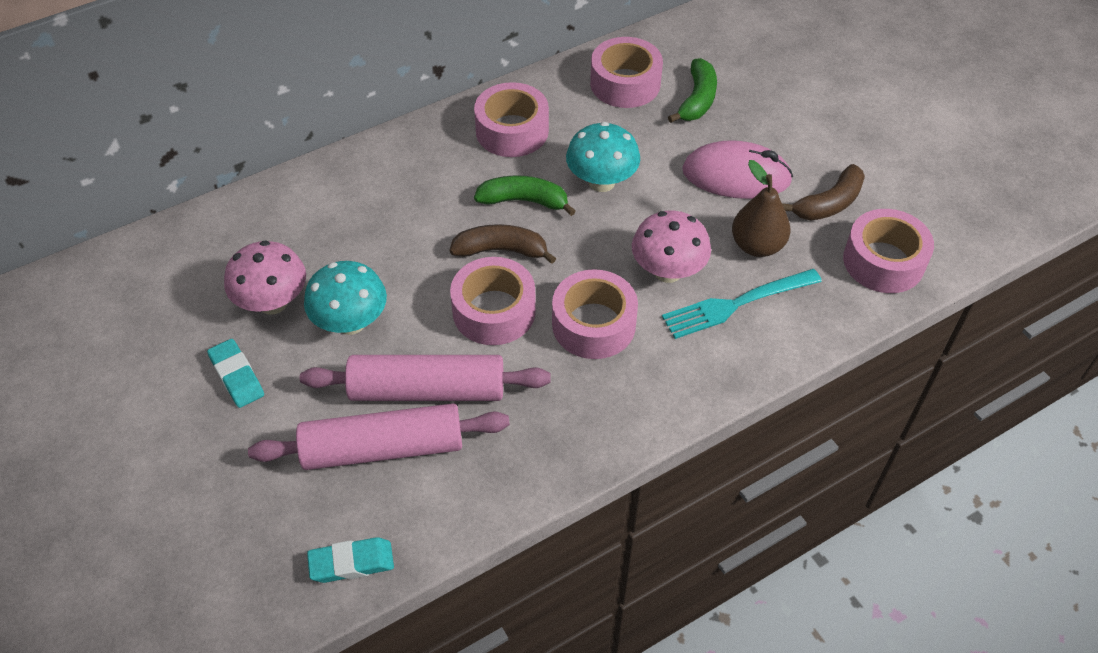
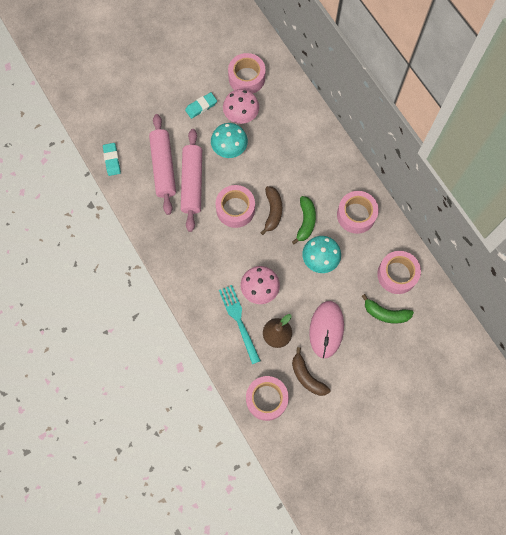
camera: 90 degrees right, 20 degrees up
pink tape [552,269,638,359] -> pink tape moved to [228,53,266,93]

